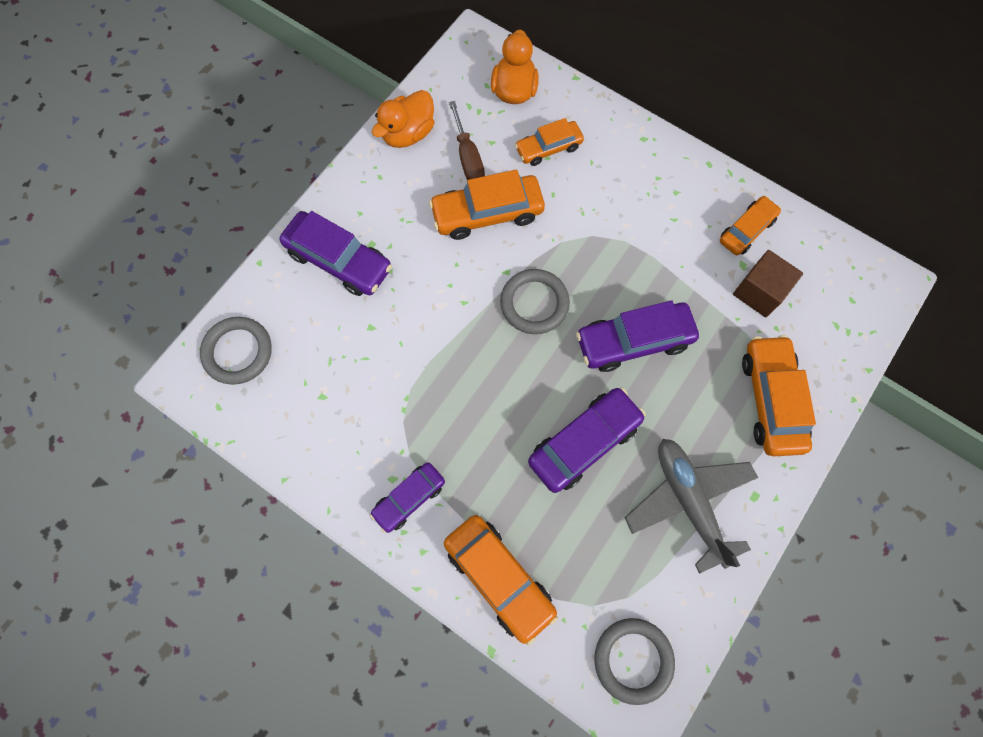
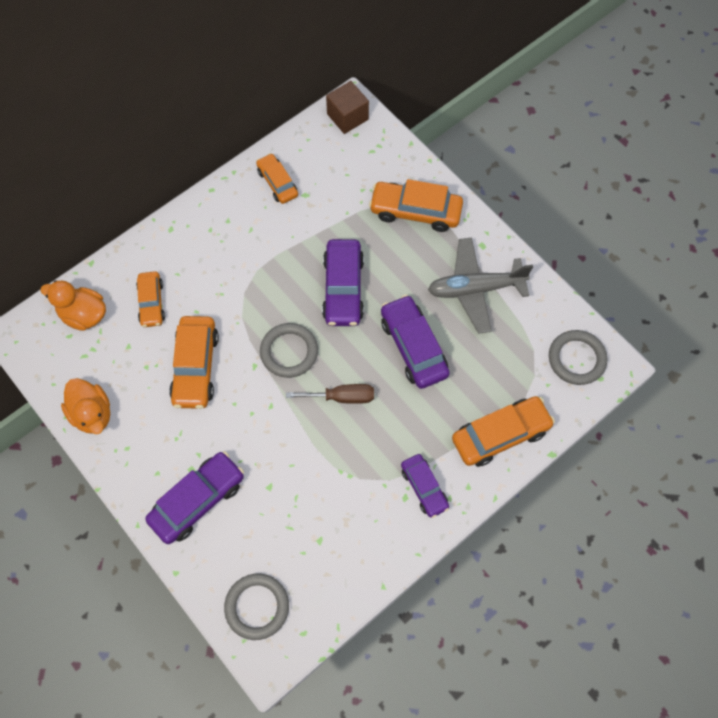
camera: 75 degrees left, 5 degrees down
brown screwdriver [449,101,485,180] -> brown screwdriver moved to [286,384,374,404]
brown cube [733,250,803,317] -> brown cube moved to [326,81,369,134]

